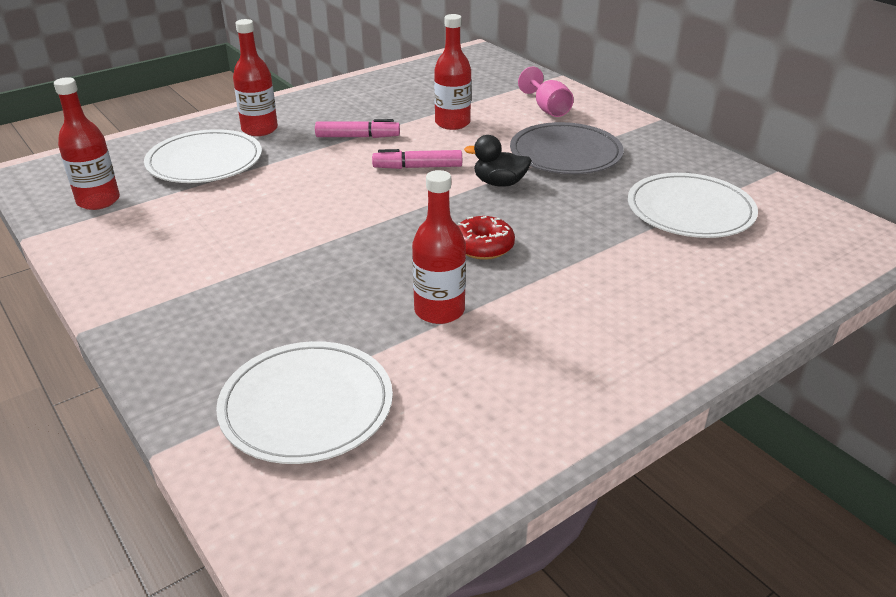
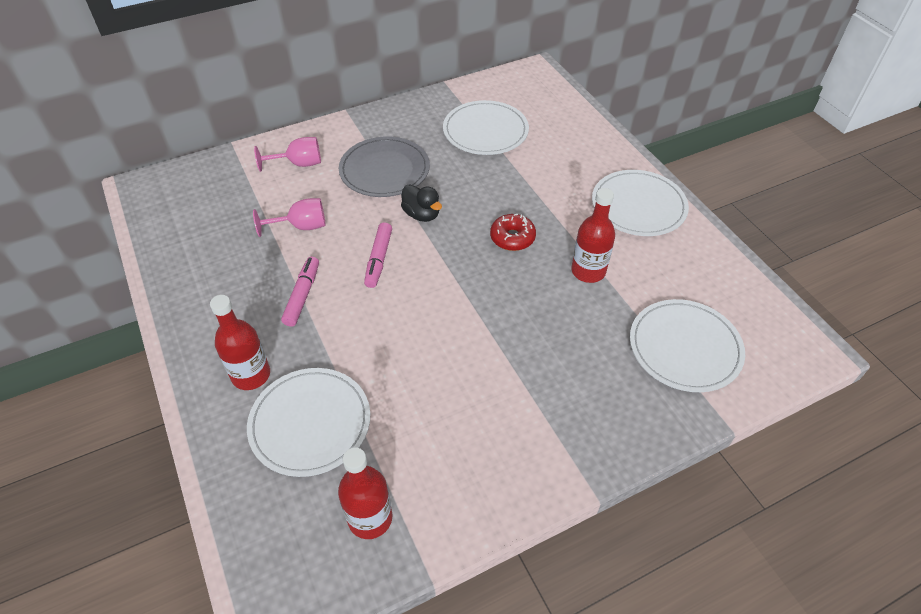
camera: 80 degrees left, 15 degrees up
red bottle [434,14,471,130] -> pink goblet [253,198,326,237]
black duck [464,135,532,187] -> black duck turned 60 degrees counterclockwise [401,185,442,222]
none -> white plate [592,170,689,236]

